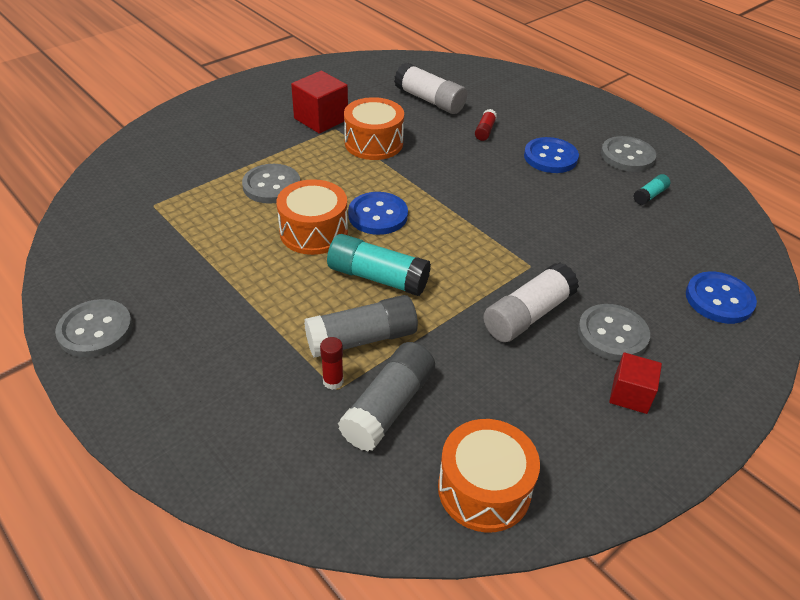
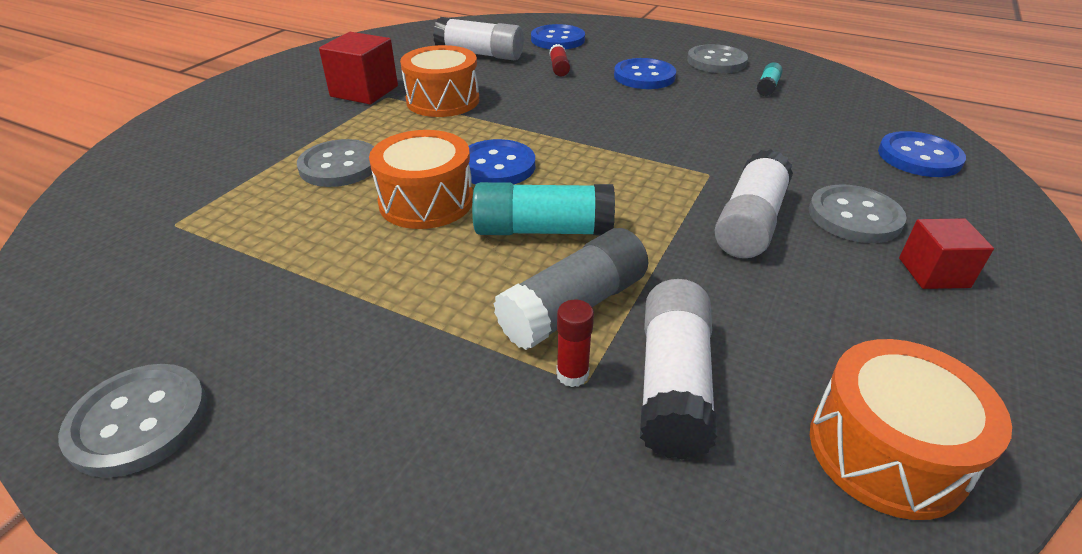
camera: 20 degrees left, 5 degrees down
grey glue stick [338,342,435,451] -> white glue stick [640,279,717,460]
none -> blue button [531,24,585,49]

